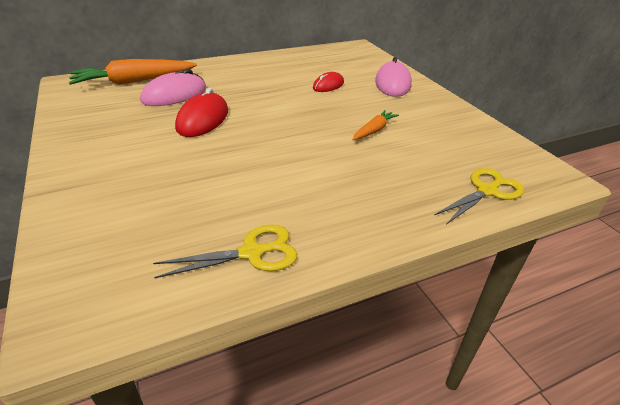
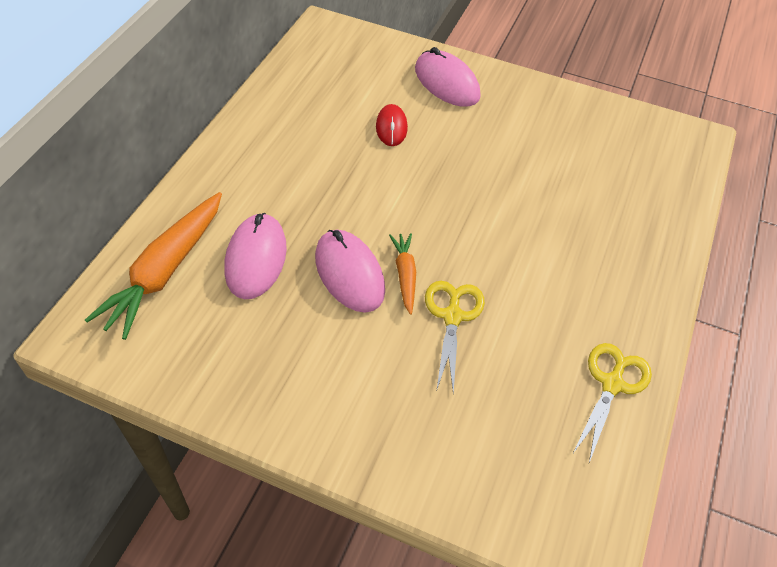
camera: 45 degrees left, 15 degrees up
red mouse [175,88,228,137] -> pink mouse [315,230,385,313]
orange carrot [352,110,399,140] -> orange carrot moved to [389,233,416,315]
yellow scissors [434,168,524,224] -> yellow scissors moved to [425,281,485,394]

